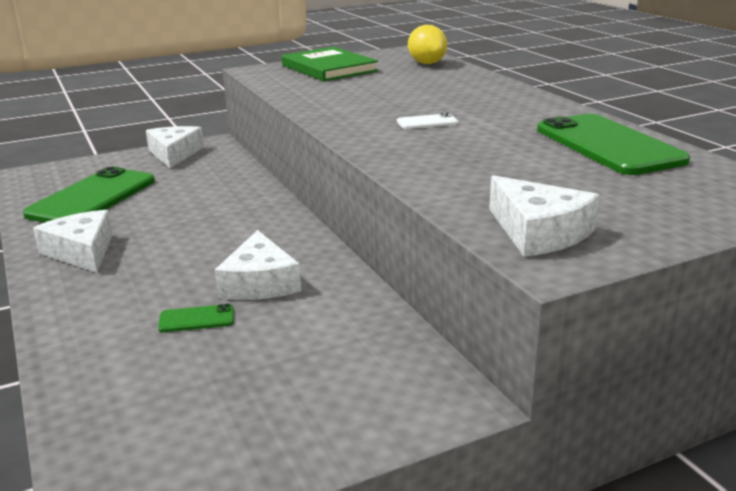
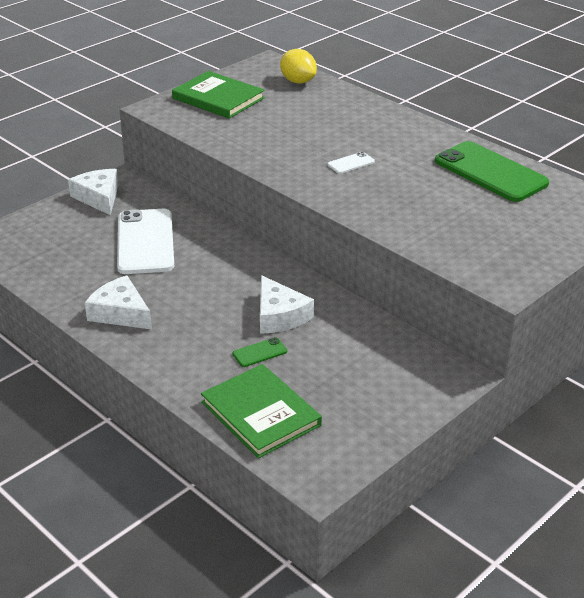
camera: 20 degrees left, 10 degrees up
green phone [23,166,155,223] -> none
white cheese [489,175,599,257] -> none
none -> white phone [117,209,174,274]
none -> green book [201,364,322,458]

